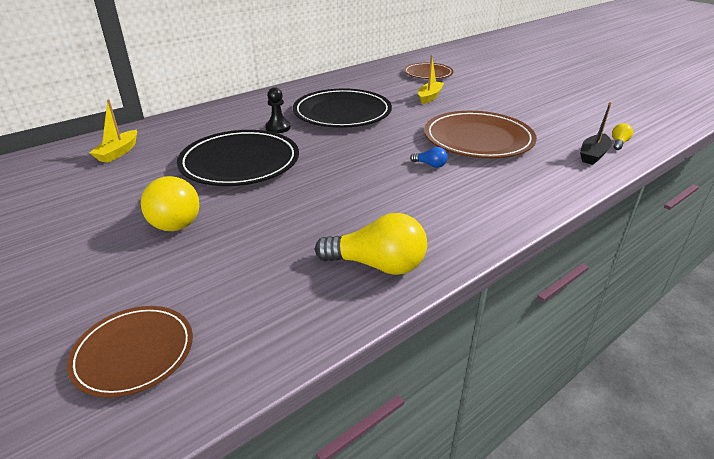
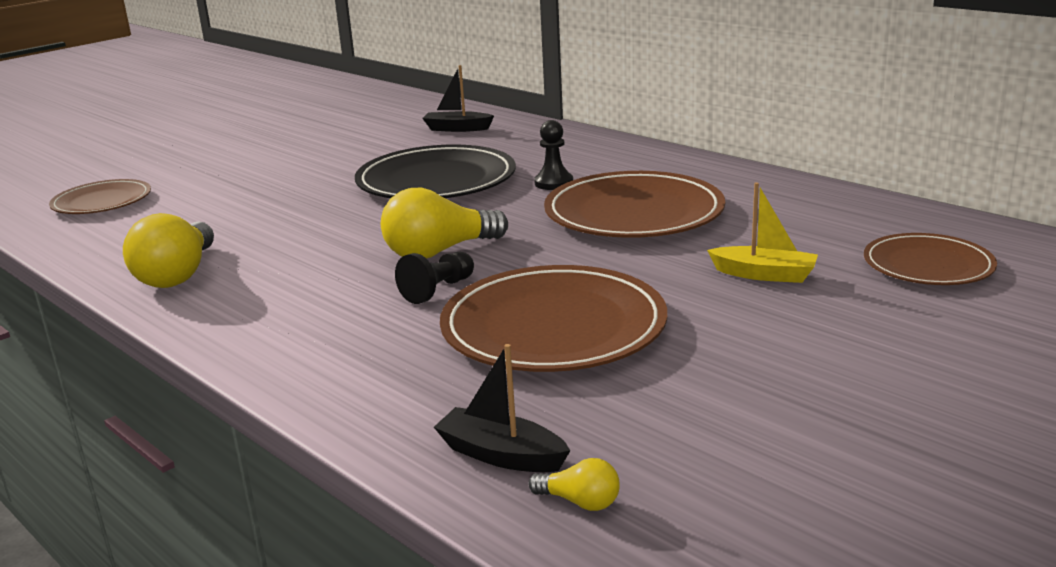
camera: 85 degrees right, 10 degrees down
yellow boat [89,99,137,163] -> black boat [422,65,494,132]
yellow light bulb [141,176,199,231] -> yellow light bulb moved to [381,188,508,259]
black plate [293,88,392,128] -> brown plate [544,171,725,238]
blue light bulb [410,147,448,168] -> black pawn [395,252,474,304]

